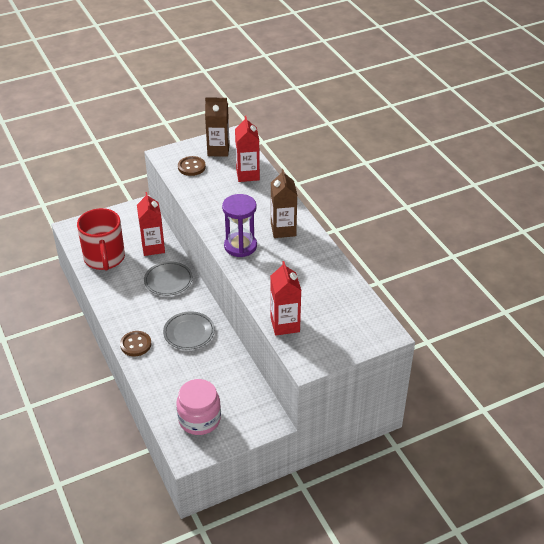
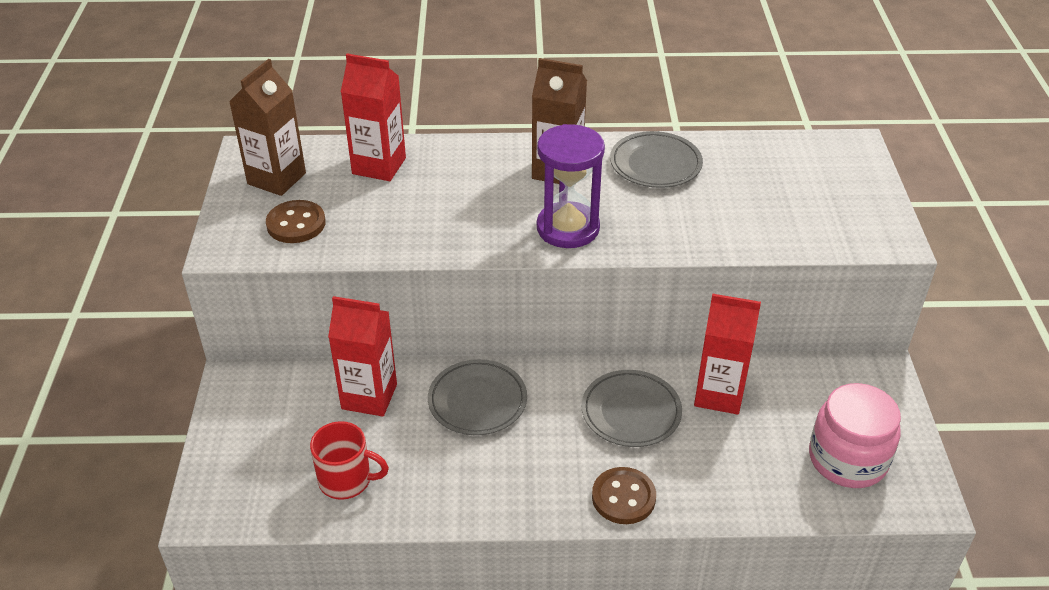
camera: 65 degrees left, 0 degrees up
red mug [77,208,125,270] -> red mug [310,421,389,500], size x0.57
red carton [270,261,302,336] -> red carton moved to [694,294,761,415]
none -> grey plate [610,131,703,188]

